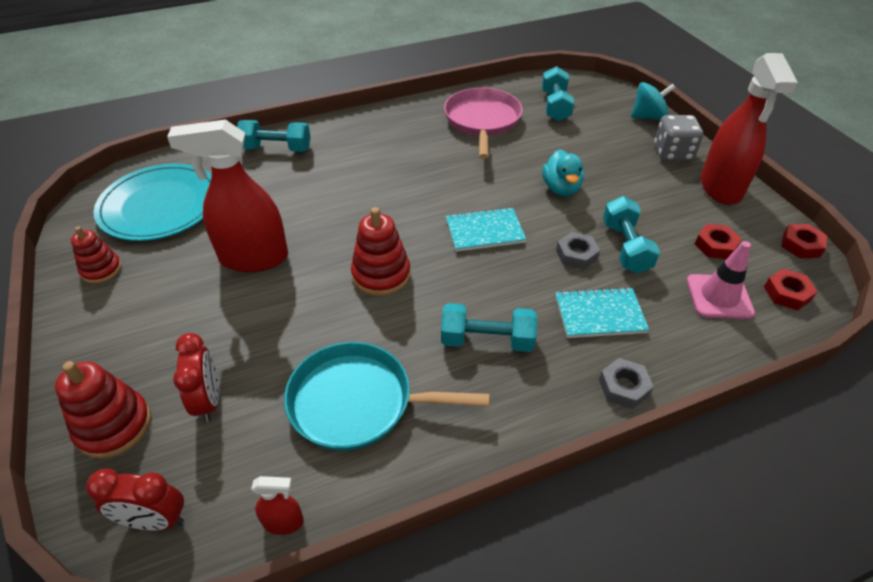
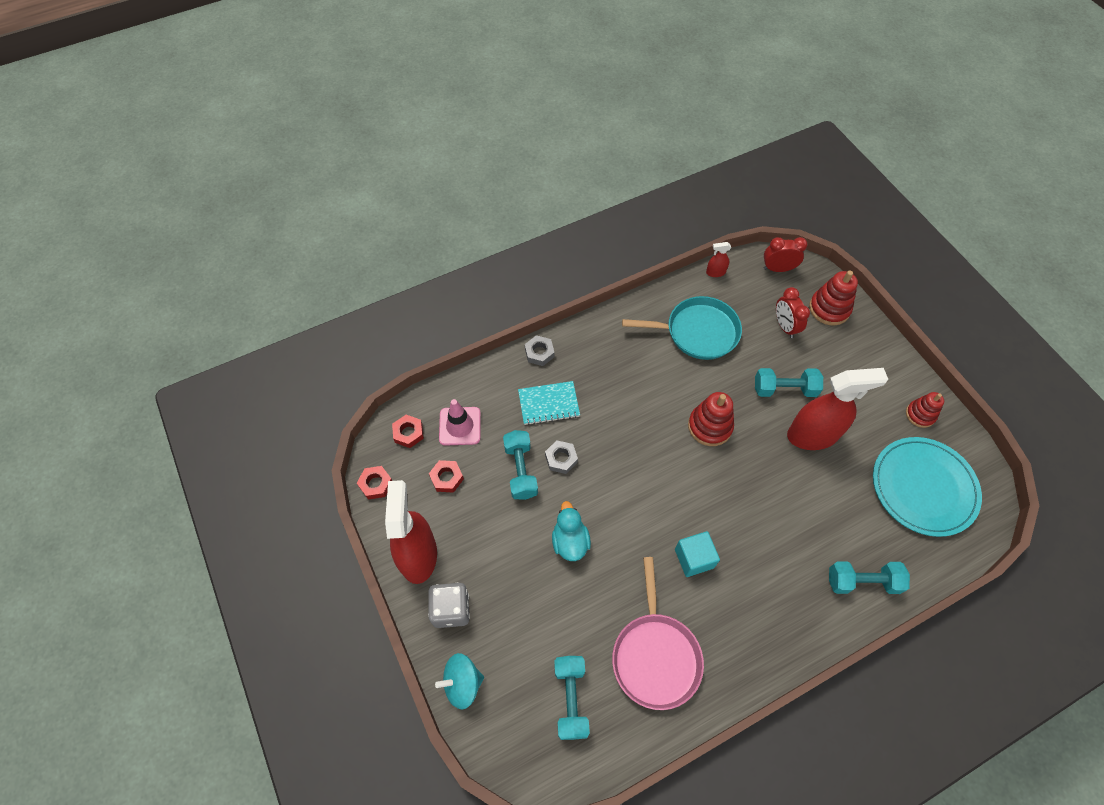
camera: 175 degrees right, 15 degrees up
turquoise dumbbell [441,303,537,352] -> turquoise dumbbell moved to [755,368,823,397]
turquoise notebook [446,207,526,252] -> none
none -> turquoise cube [675,531,720,577]

